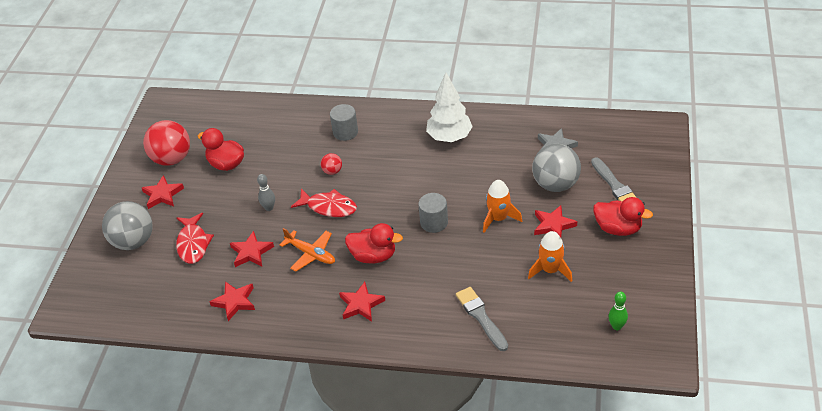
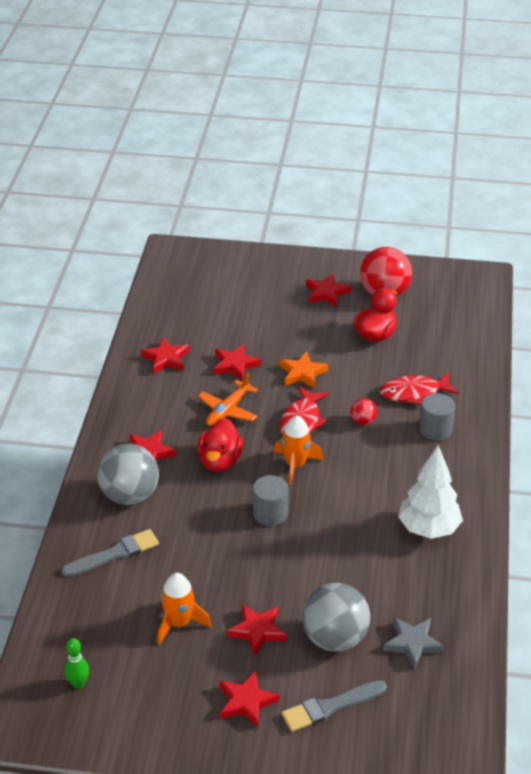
camera: 85 degrees right, 5 degrees down
grey ball [102,201,153,250] -> grey ball moved to [97,444,159,505]
red fish [176,213,214,264] -> red fish moved to [380,373,459,405]
grey bowling pin [257,174,275,211] -> orange star [280,351,329,389]
orange rocket [483,180,522,233] -> orange rocket moved to [274,416,323,485]
red duck [593,197,653,236] -> red star [219,670,280,728]

